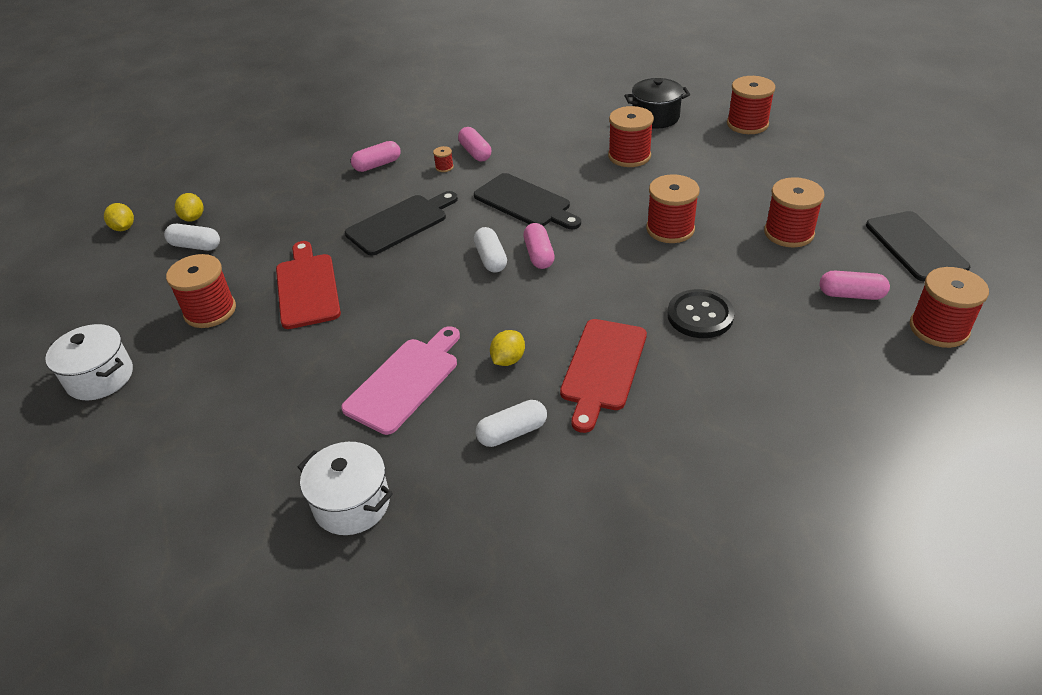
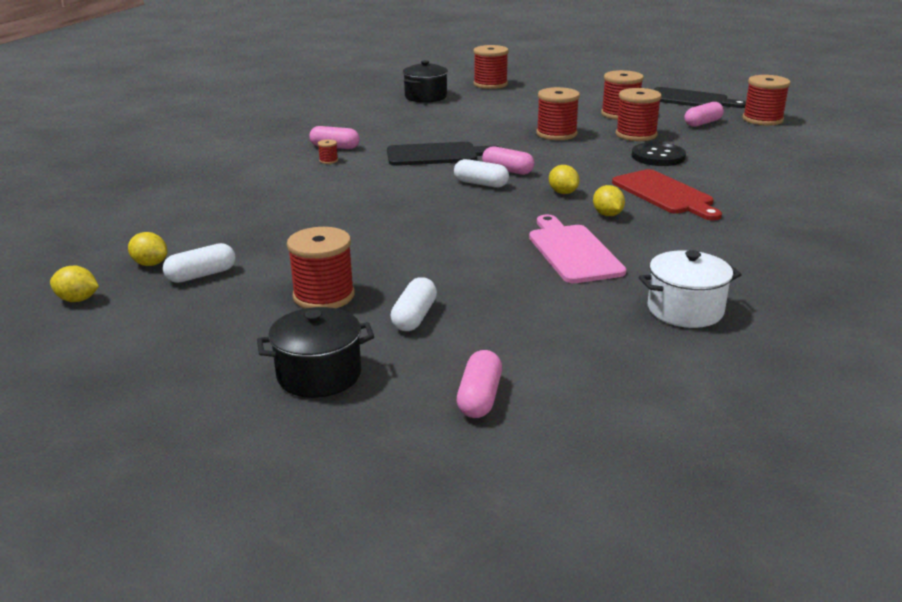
camera: 50 degrees left, 15 degrees down
white pot [45,324,133,400] -> black pot [257,307,374,398]
red cutting board [276,241,341,329] -> none
black cutting board [345,191,458,256] -> none
pink capsule [351,141,400,172] -> pink capsule moved to [457,350,502,418]
white capsule [476,400,547,447] -> white capsule moved to [391,277,437,331]
red spool [608,106,654,167] -> red spool moved to [616,88,662,141]
none -> yellow lemon [549,165,579,194]

